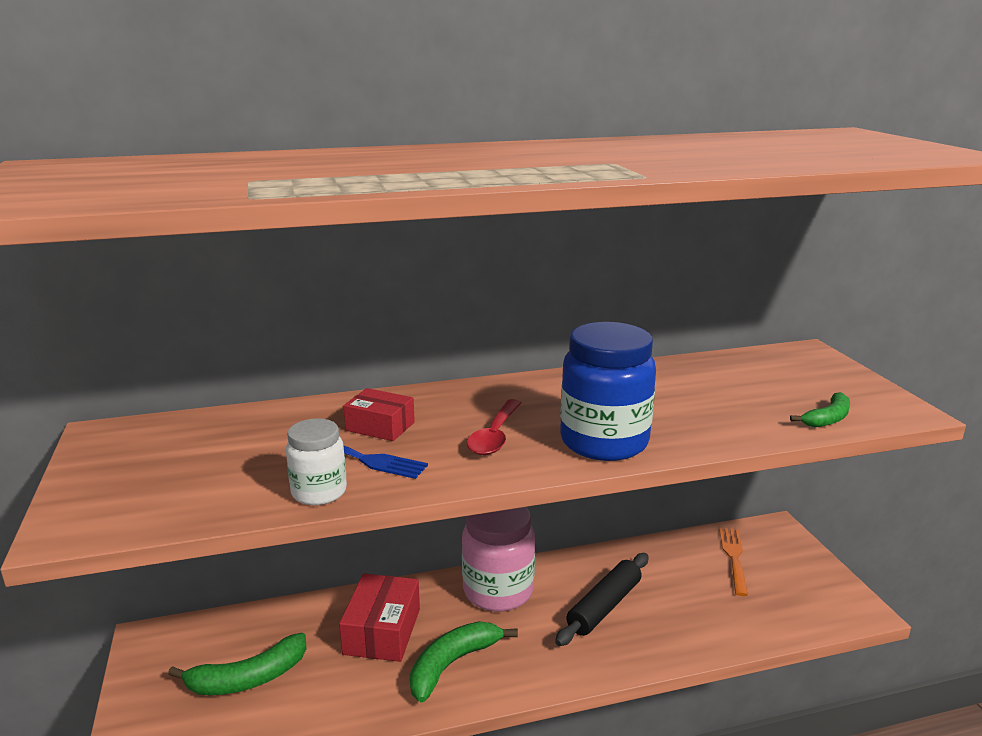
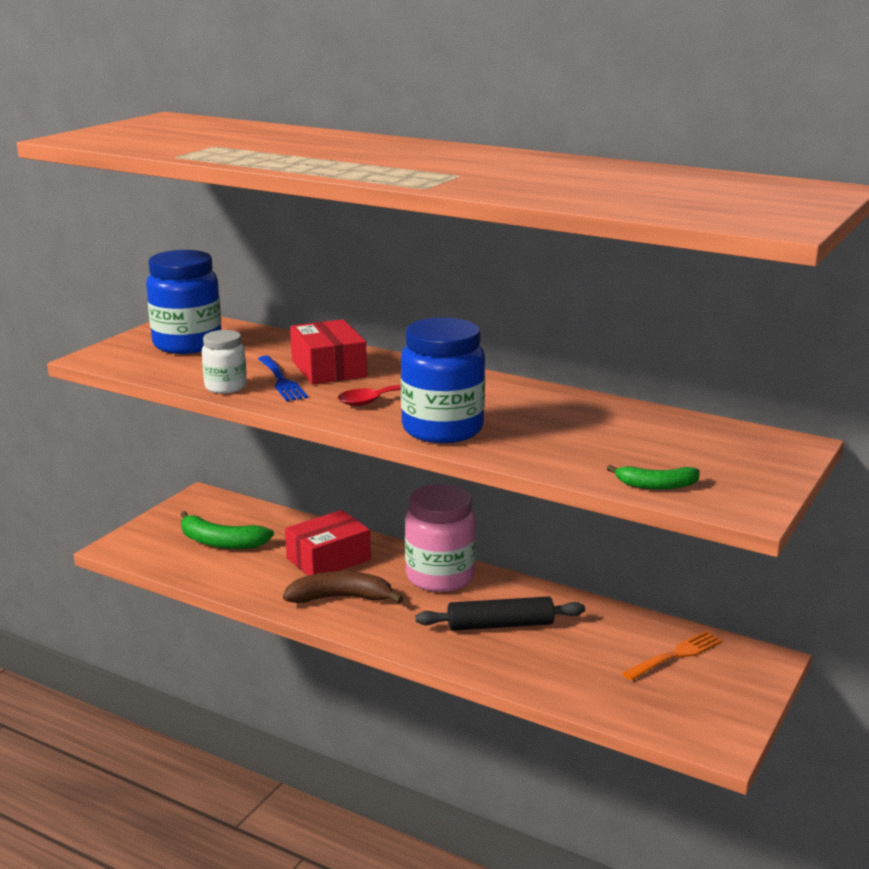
camera: 45 degrees right, 0 degrees up
red box [344,388,415,441] -> red box [290,319,367,385], size x1.55
green banana [410,621,518,702] -> brown banana [283,571,403,603]
none -> blue jar [146,250,222,354]

